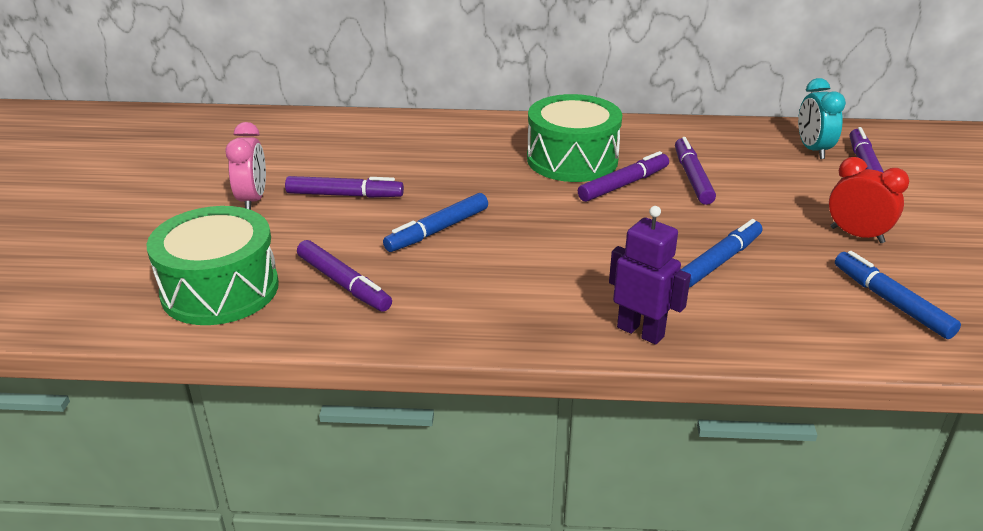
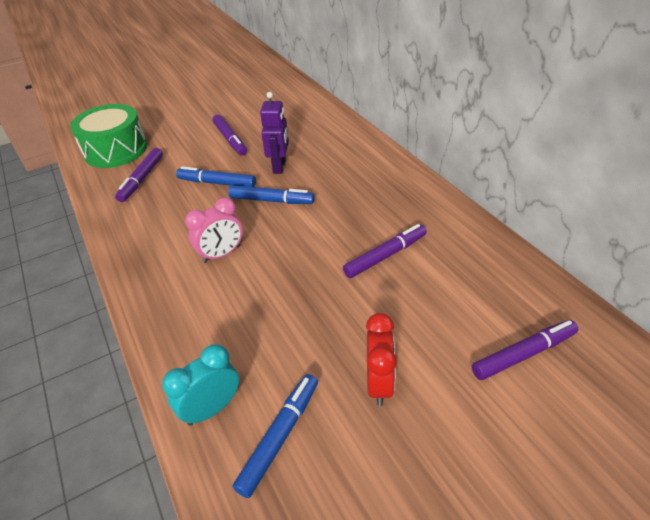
camera: 60 degrees right, 10 degrees up
pink clock [225,122,266,210] -> pink clock moved to [185,198,243,263]
green drum [527,94,622,182] -> none
purple marker [578,151,669,202] -> none
purple robot [609,206,691,345] -> purple robot moved to [260,92,289,174]
blue marker [680,219,762,288] -> blue marker moved to [229,185,315,204]
turquoise clock [798,78,846,159] -> turquoise clock moved to [162,344,239,426]

